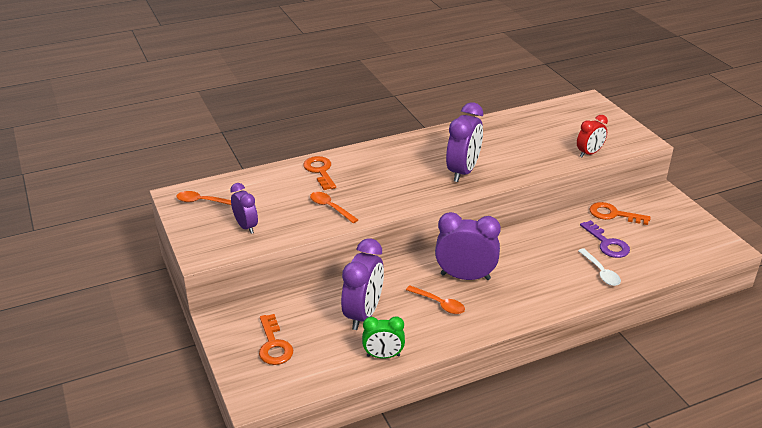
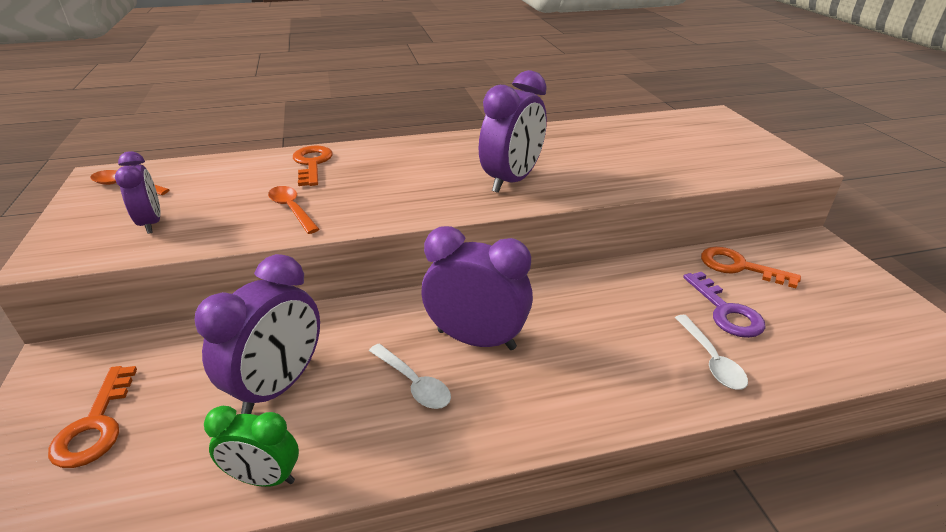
camera: 10 degrees right, 0 degrees up
orange spoon [406,285,465,314] -> white spoon [369,344,451,409]
red clock [577,115,608,157] -> none

